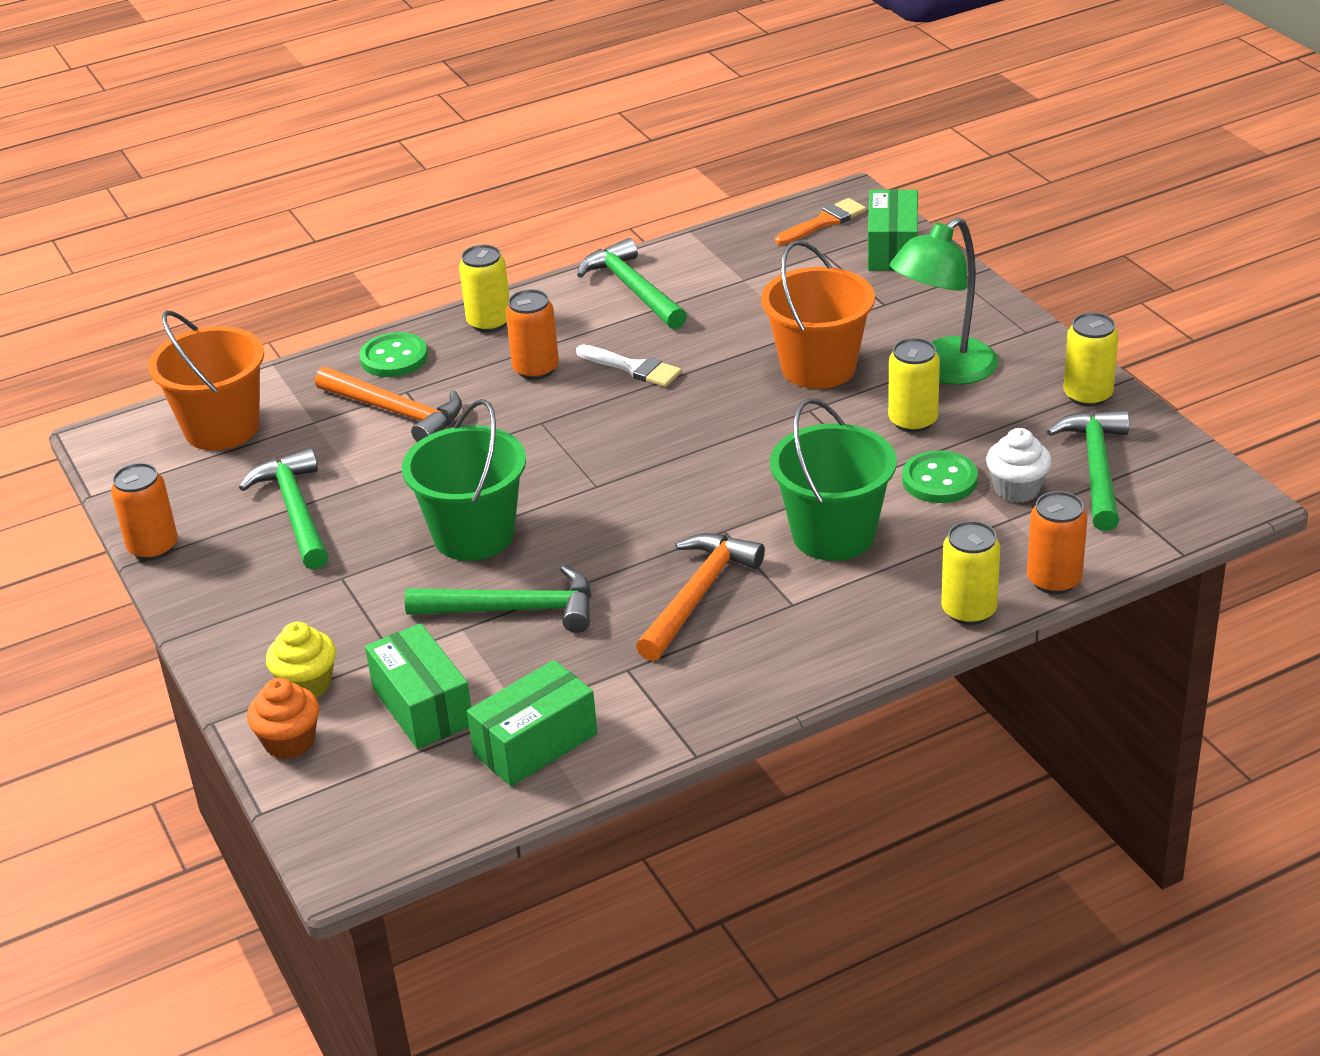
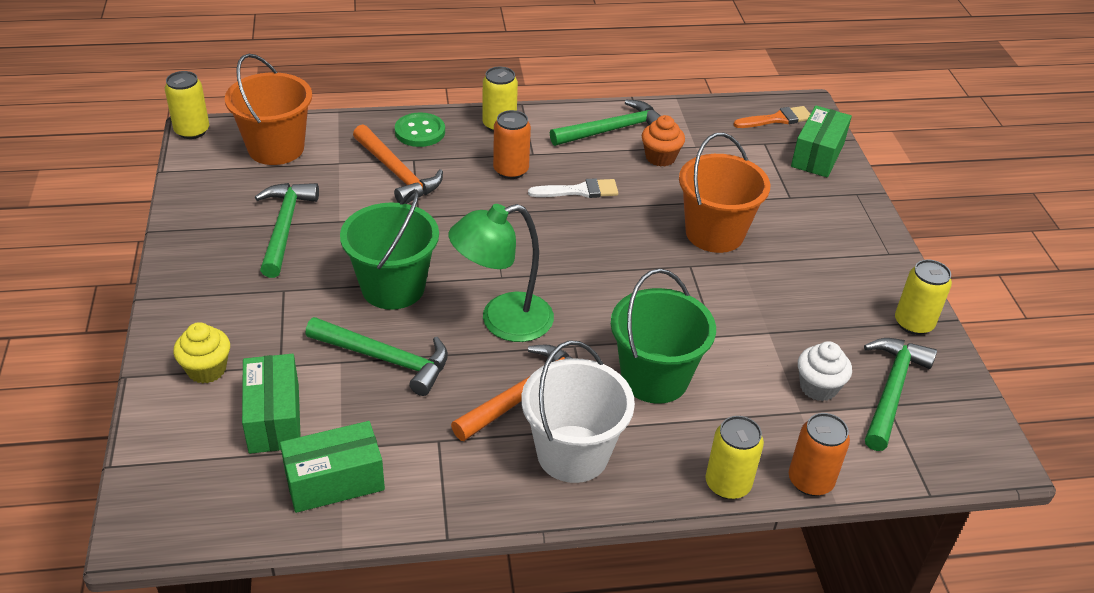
camera: 15 degrees right, 5 degrees up
orange can [111,463,178,561] -> none
orange cupcake [247,678,319,759] -> orange cupcake moved to [642,115,685,166]
white brush [576,345,682,387] -> white brush turned 60 degrees counterclockwise [528,178,618,198]
green hammer [577,238,687,329] -> green hammer turned 75 degrees clockwise [550,100,660,146]
yellow can [888,338,940,433] -> yellow can moved to [165,71,209,139]
green lamp [890,217,998,385] -> green lamp moved to [448,204,554,342]
green button [902,450,978,503] -> none
none -> white bucket [521,341,635,483]

